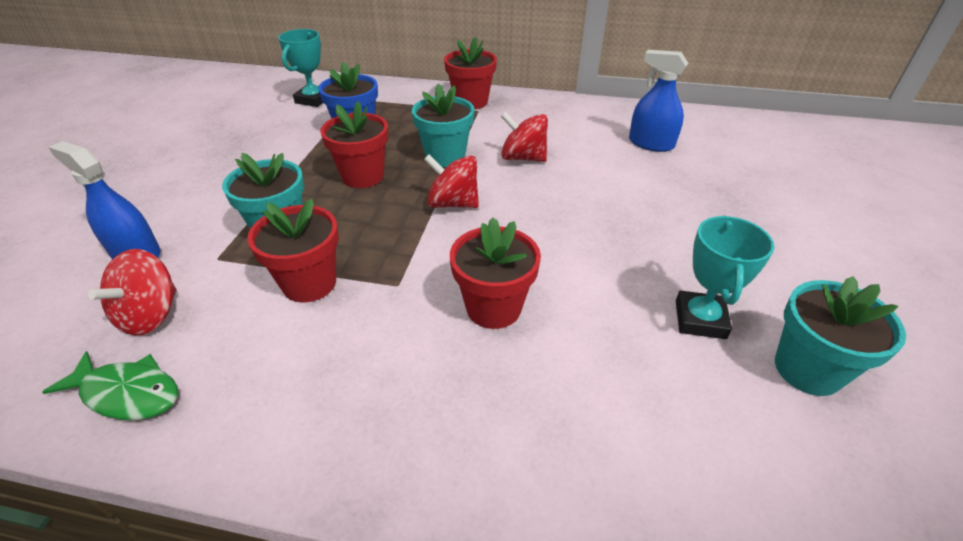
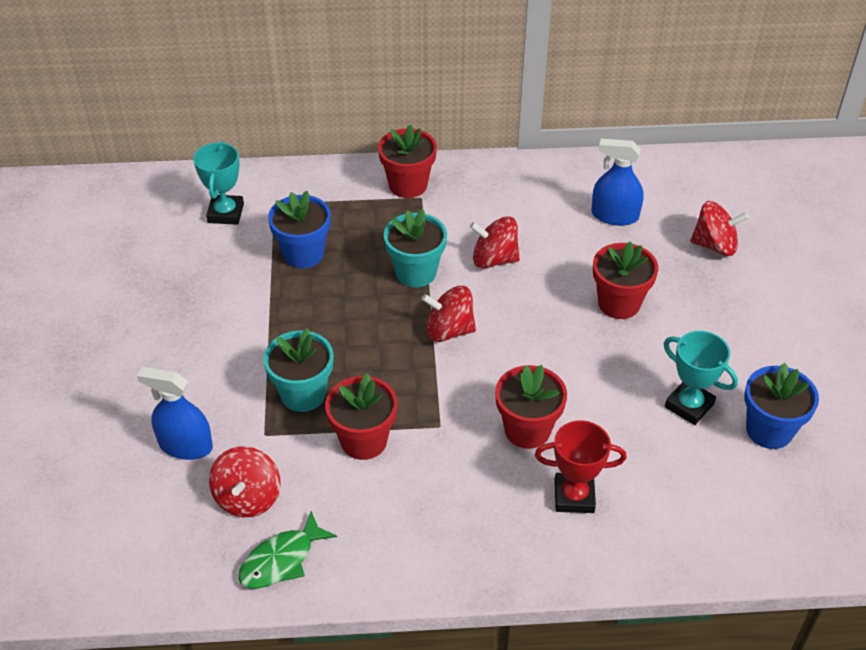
camera: 15 degrees left, 5 degrees up
green fish [42,351,178,420] -> green fish turned 135 degrees clockwise [238,511,337,589]
red flower pot [320,101,388,188] -> red flower pot moved to [593,241,659,319]
turquoise trophy [676,216,774,339] -> turquoise trophy turned 45 degrees counterclockwise [664,331,738,425]
turquoise flower pot [775,276,906,396] -> blue flower pot [744,363,819,449]
none -> red trophy [535,420,627,513]
none -> red spinning top [690,201,749,256]

